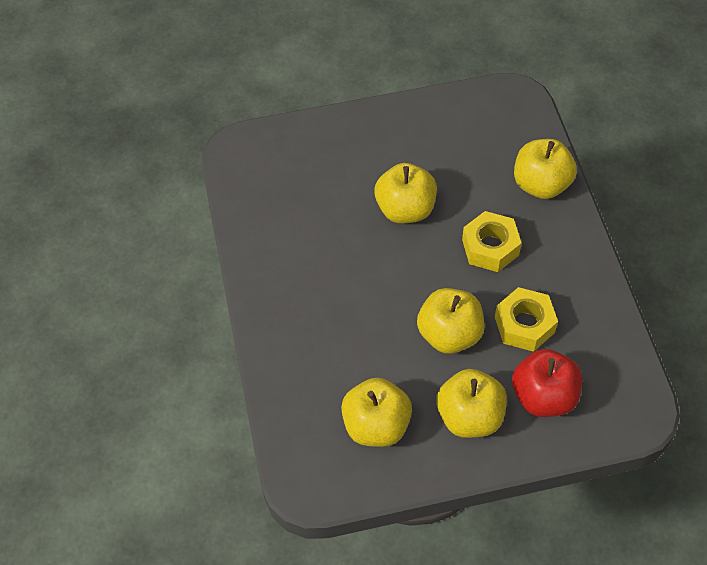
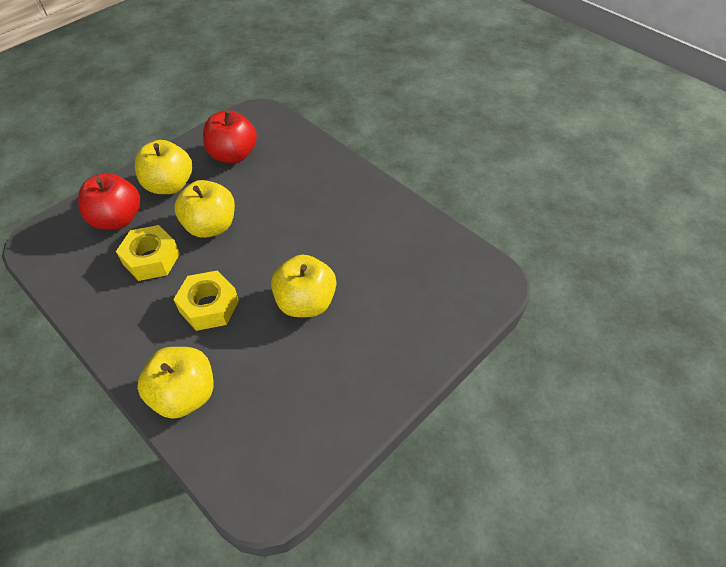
camera: 145 degrees right, 5 degrees down
yellow apple [341,378,412,447] -> red apple [203,110,257,163]

